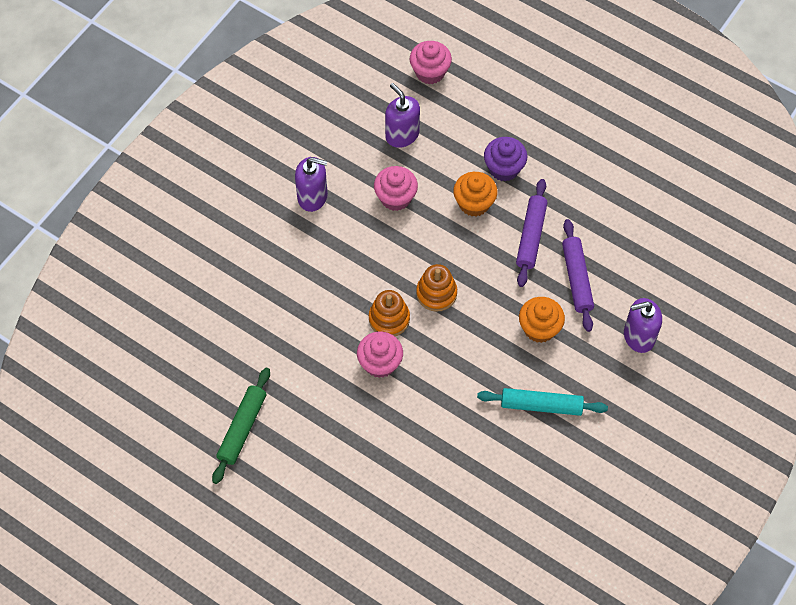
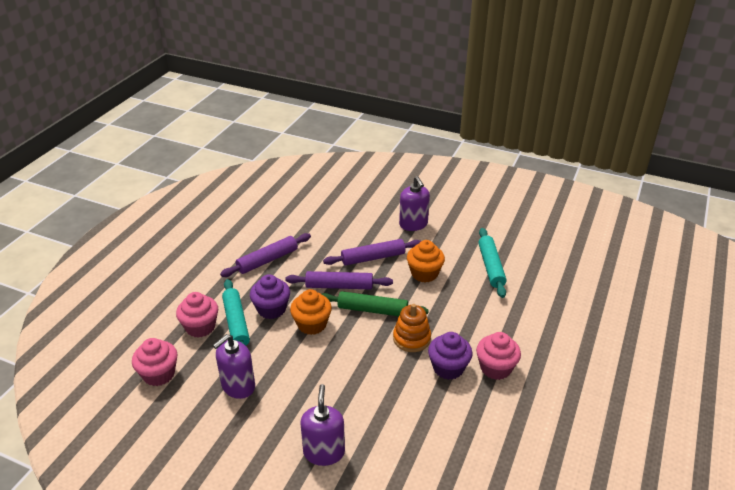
camera: 100 degrees left, 25 degrees down
green rolling pin [212,368,270,484] -> green rolling pin moved to [322,291,429,316]
orange stacking toy [369,290,410,336] -> purple cupcake [428,332,473,380]
pink cupcake [374,166,418,211] -> pink cupcake moved to [176,292,218,338]
none -> purple rolling pin [220,233,311,277]
none -> turquoise rolling pin [222,279,250,346]

